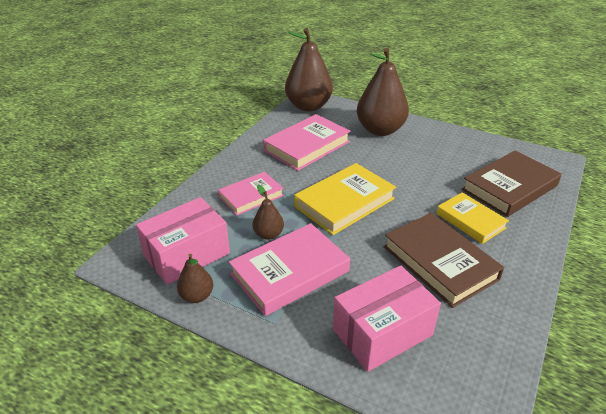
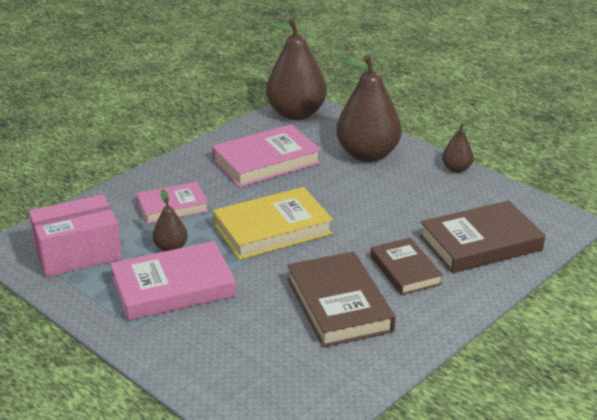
camera: 15 degrees right, 5 degrees down
brown pear [177,254,213,303] -> brown pear moved to [442,124,474,173]
pink box [333,265,441,372] -> none
yellow book [436,192,509,244] -> brown book [370,237,443,295]

